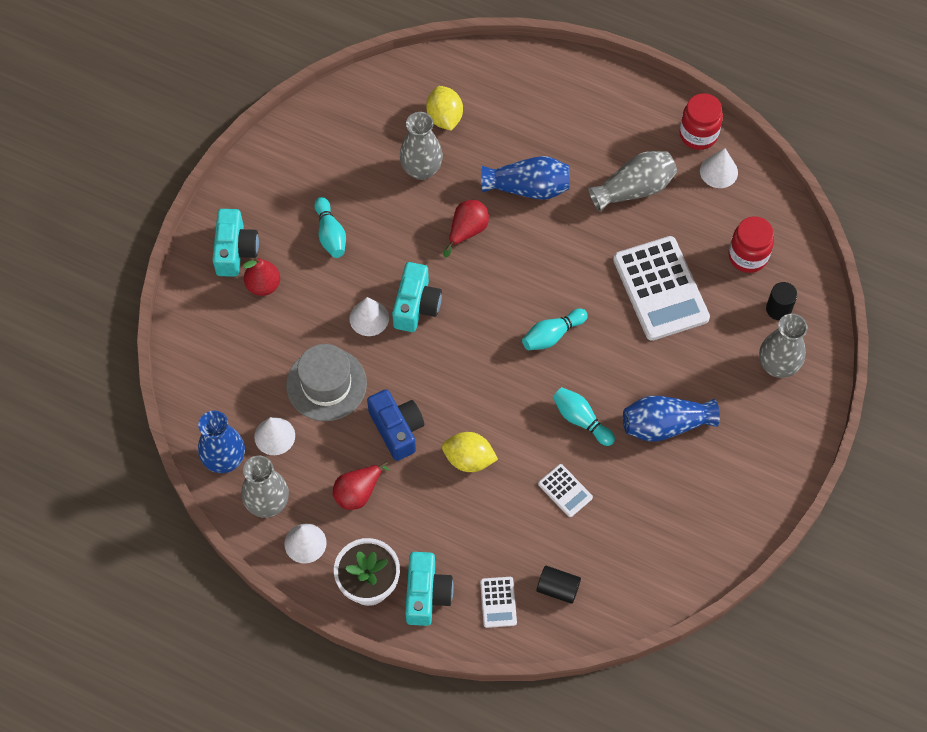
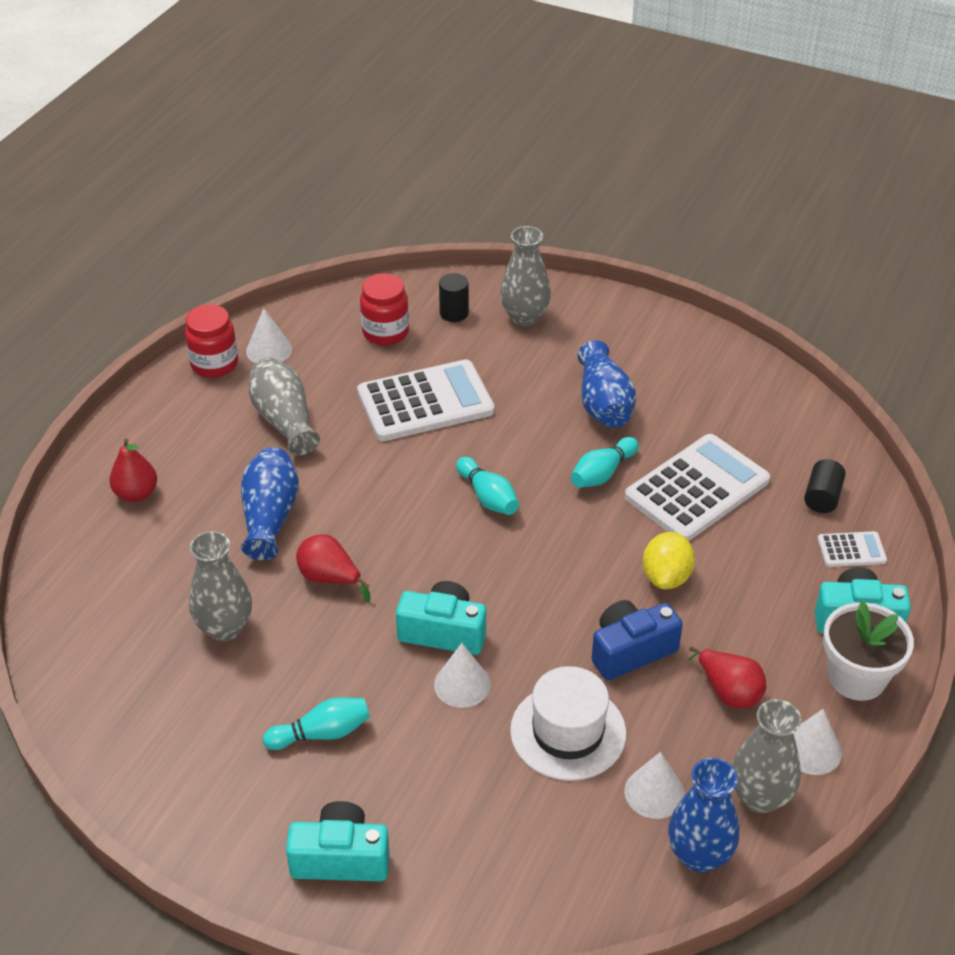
camera: 90 degrees left, 20 degrees down
red pear [243,257,280,296] -> red pear moved to [109,438,157,502]
grey hat [286,344,367,421] -> white hat [510,666,626,781]
yellow lemon [426,86,463,131] -> none
white calculator [538,464,593,517] -> white calculator [625,434,770,541], size x2.18

